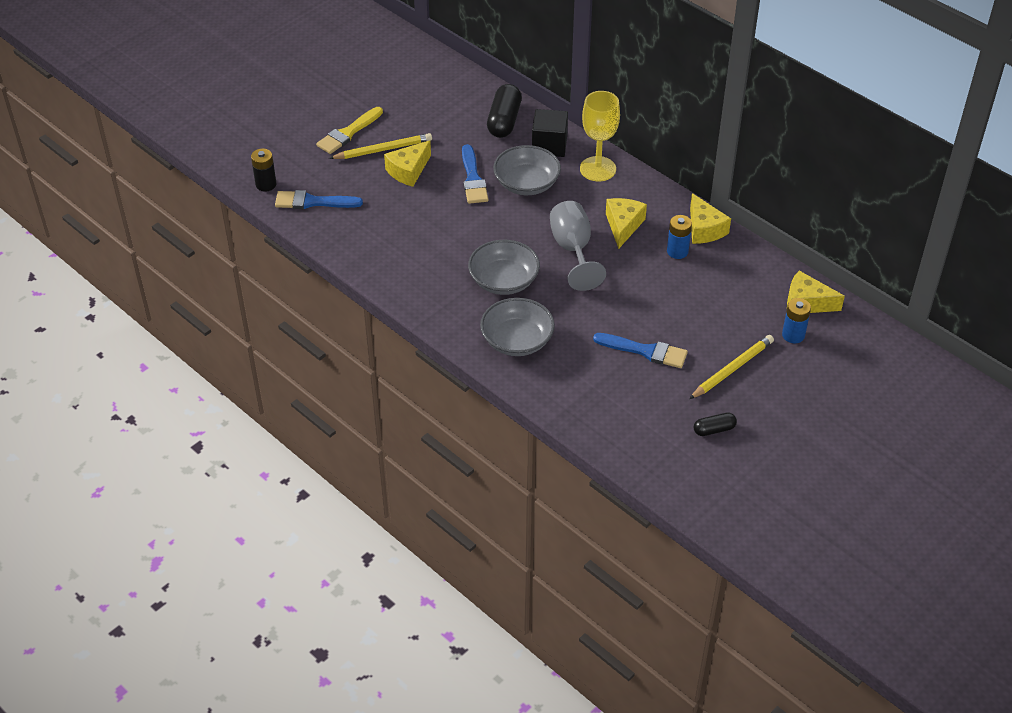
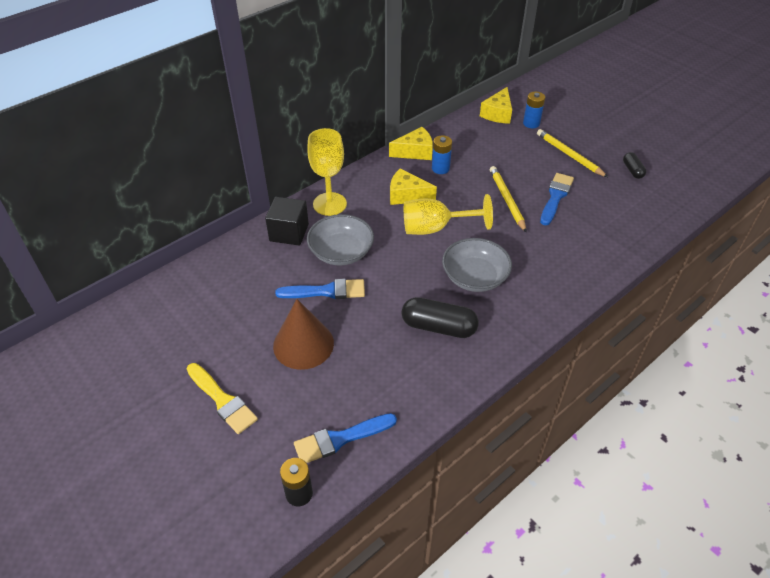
camera: 85 degrees left, 0 degrees up
blue brush [275,190,363,209] -> blue brush turned 60 degrees clockwise [294,413,397,463]
yellow pencil [329,133,432,159] -> yellow pencil moved to [490,166,527,233]
yellow cheese [384,140,431,187] -> brown cone [273,299,334,370]
grey bowl [480,298,555,356] -> none
black capsule [487,84,522,138] -> black capsule moved to [401,297,479,338]
grey goblet [550,201,606,291] -> yellow goblet [404,194,493,235]

